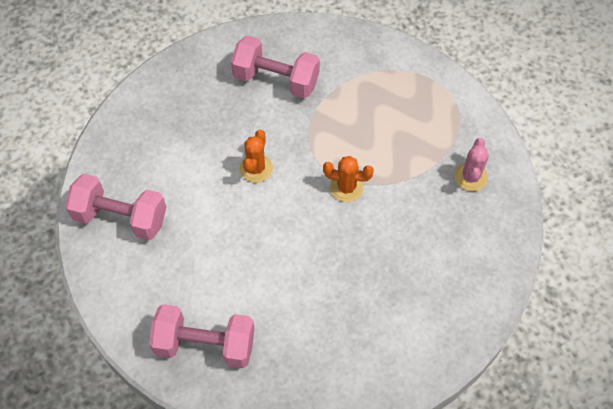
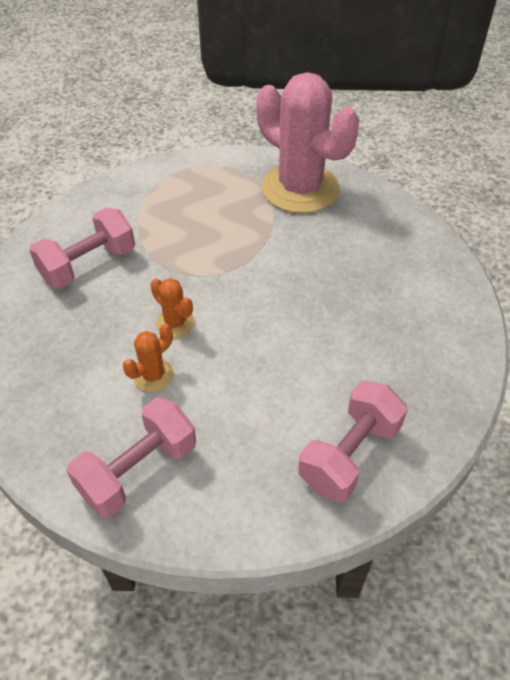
camera: 60 degrees left, 10 degrees down
orange cactus [323,156,374,202] -> orange cactus moved to [123,324,174,392]
pink cactus [454,138,489,191] -> pink cactus [256,72,359,213], size x2.40

